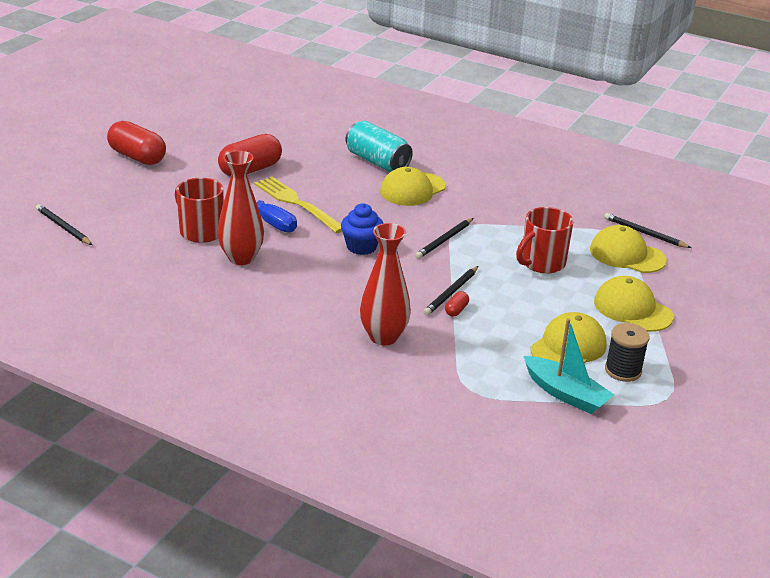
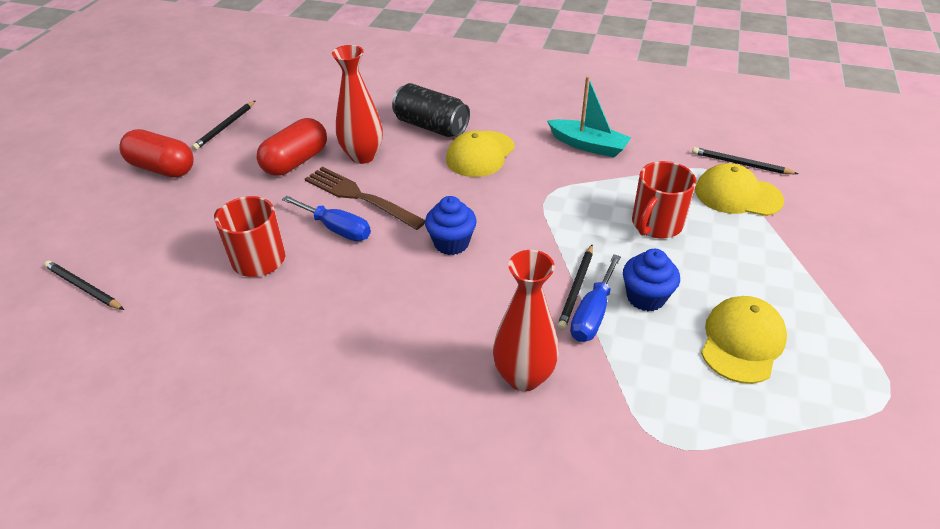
camera: 10 degrees left, 10 degrees up
red vase [217,151,264,265] -> red vase moved to [332,45,383,164]
yellow fork [254,176,342,233] -> brown fork [305,167,425,230]
turquoise can [346,121,413,172] -> black can [392,83,470,137]
black pencil [415,218,473,259] -> black pencil moved to [192,100,256,150]
red capsule [445,291,469,317] -> blue screwdriver [570,255,621,342]
turquoise boat [524,318,614,414] -> turquoise boat moved to [547,76,631,158]
yellow cap [594,276,674,332] -> none
black spool [605,323,649,382] -> none
none -> blue cupcake [623,249,680,312]

